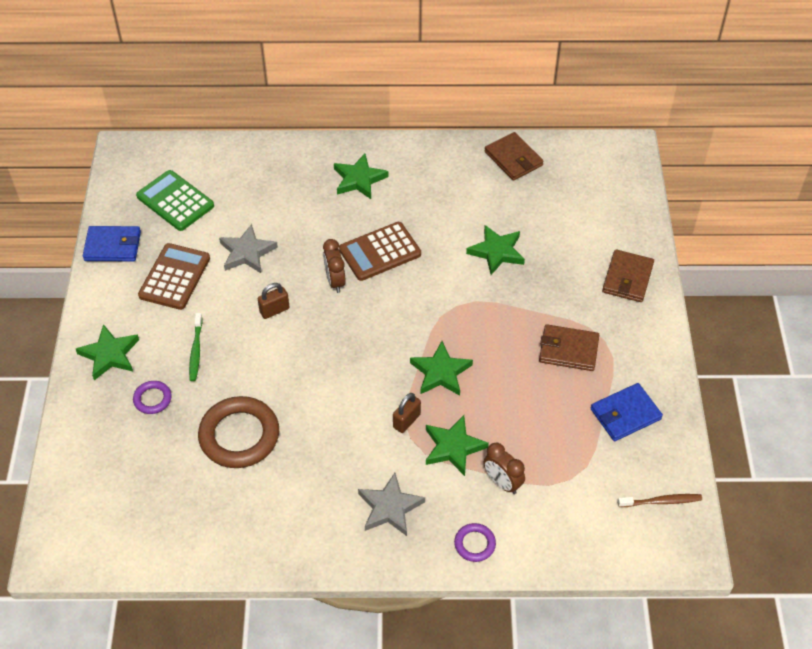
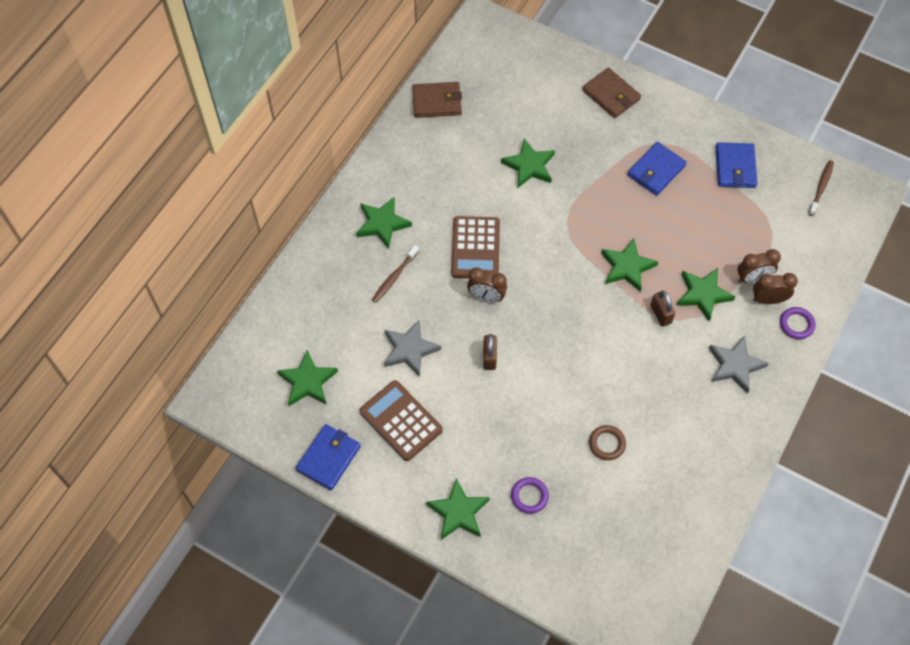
camera: 60 degrees left, 10 degrees up
green calculator [136,170,214,231] -> green star [277,350,338,406]
green toothbrush [189,313,202,381] -> none
brown ring [198,396,279,468] -> brown ring [589,425,626,460], size x0.48
brown wallet [539,324,599,371] -> blue wallet [627,142,687,196]
none -> brown toothbrush [372,245,419,302]
none -> brown clock [753,273,798,304]

